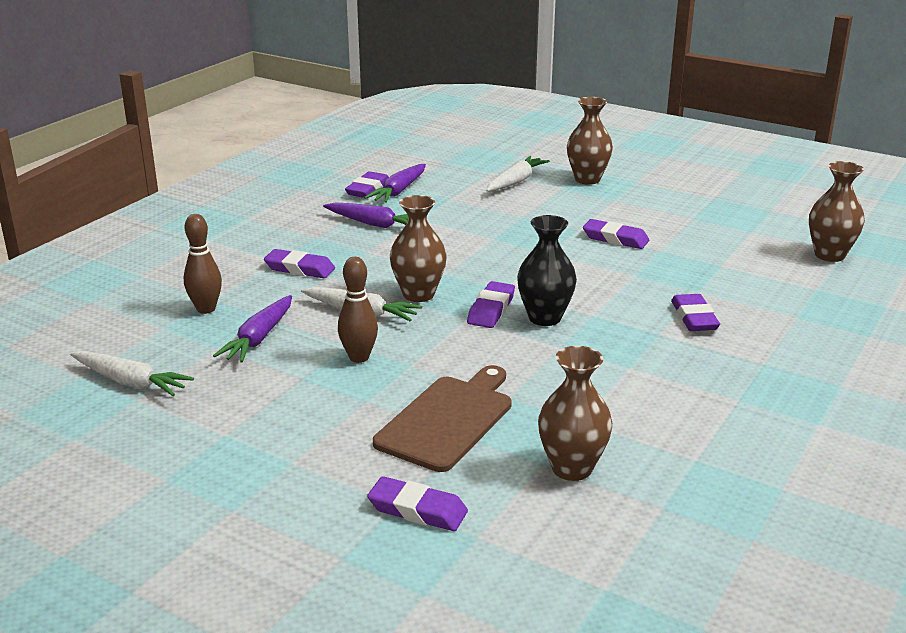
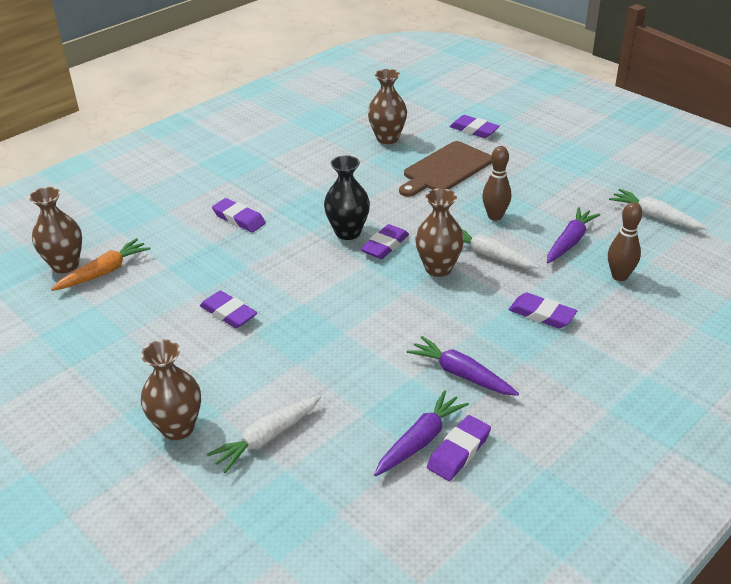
camera: 165 degrees left, 10 degrees up
purple eraser [671,294,720,331] -> purple eraser turned 60 degrees counterclockwise [212,198,266,232]
none -> orange carrot [51,238,150,291]

